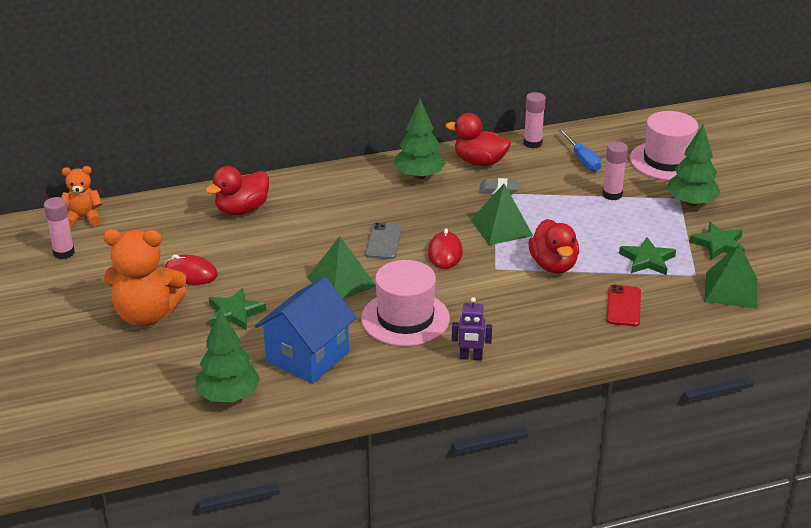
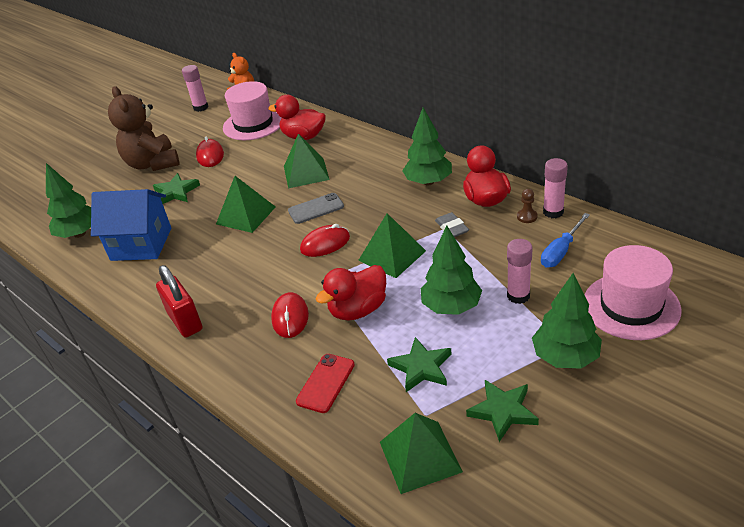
camera: 65 degrees right, 5 degrees up
orange teddy bear [103,229,186,327] -> brown teddy bear [108,86,179,171]
pink hat [361,260,450,346] -> pink hat moved to [223,81,282,140]
purple robot [452,297,492,360] -> red padlock [156,265,202,338]
red phone [607,285,641,326] -> red phone turned 45 degrees counterclockwise [296,354,354,413]
none -> red mouse [271,292,309,338]
none -> green pyramid [284,134,330,188]
none -> green tree [421,226,482,315]
none -> brown pawn [517,189,538,223]

